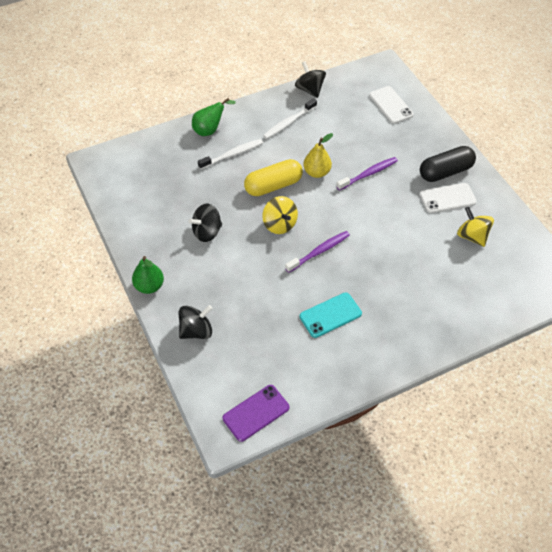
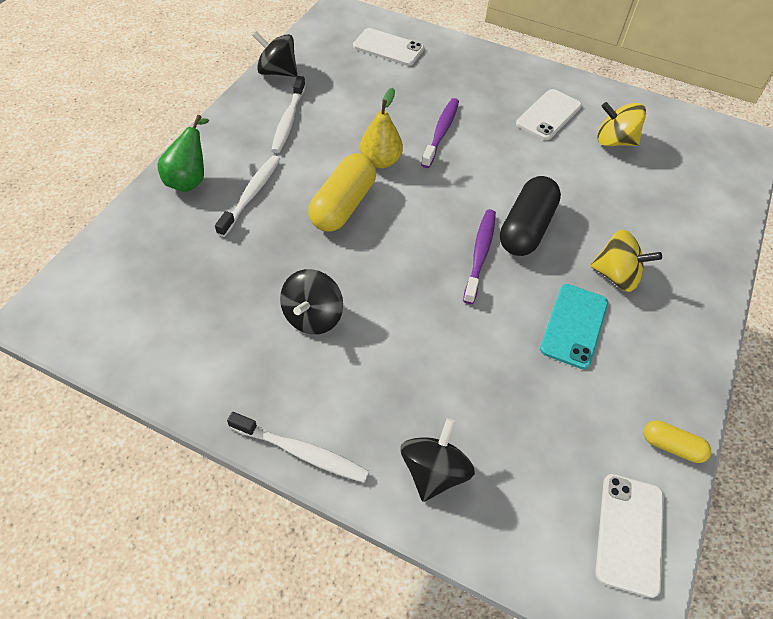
camera: 40 degrees left, 0 degrees up
green pear [132,256,164,294] -> white toothbrush [227,412,369,483]
purple phone [223,385,290,442] -> white phone [596,474,664,598]
yellow spinning top [263,196,298,234] -> yellow spinning top moved to [590,230,662,292]
black capsule [420,146,476,182] -> black capsule moved to [500,176,561,256]
none -> yellow capsule [644,420,711,463]

